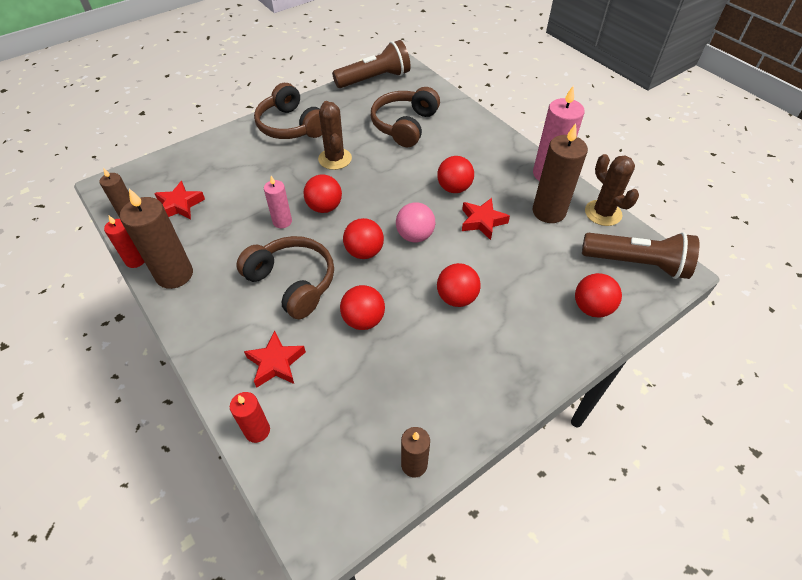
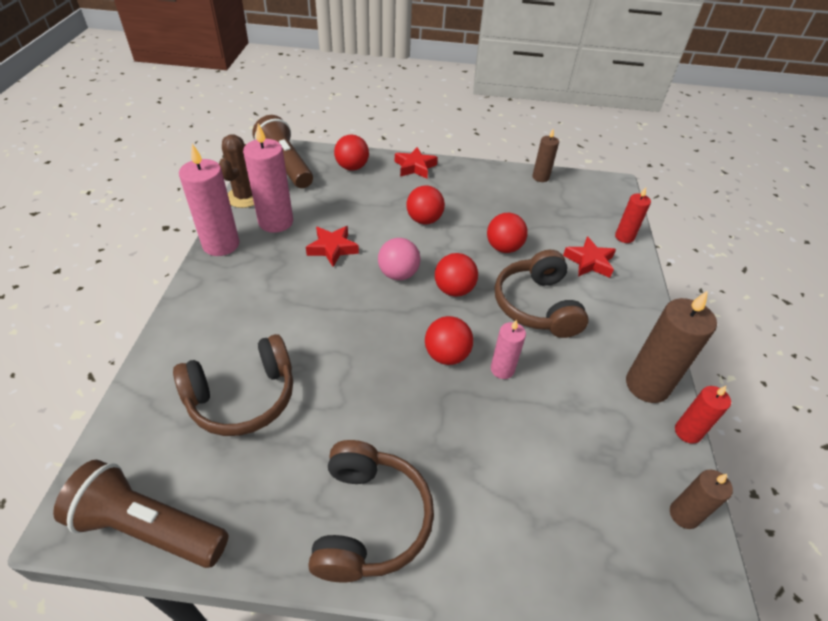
camera: 140 degrees left, 5 degrees down
red star [154,181,205,219] -> red star moved to [395,147,438,179]
brown cactus [318,101,352,170] -> none
red ball [437,156,474,193] -> none
brown candle [533,123,588,223] -> pink candle [243,123,293,233]

